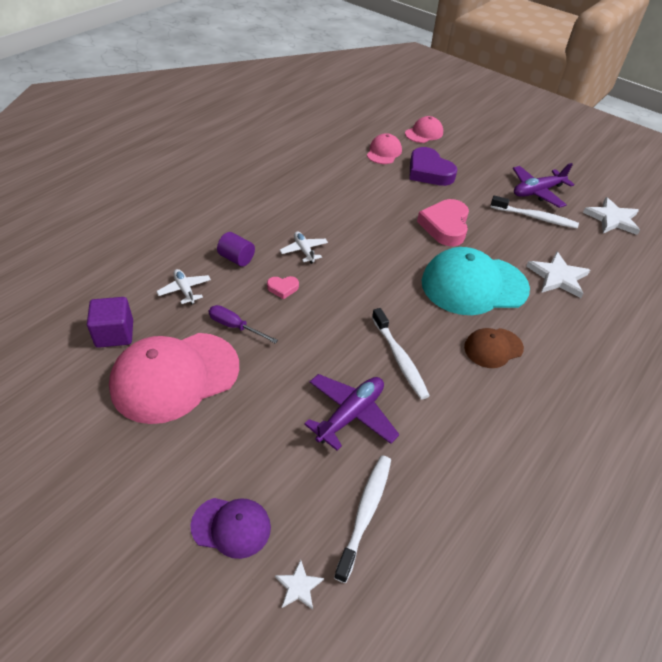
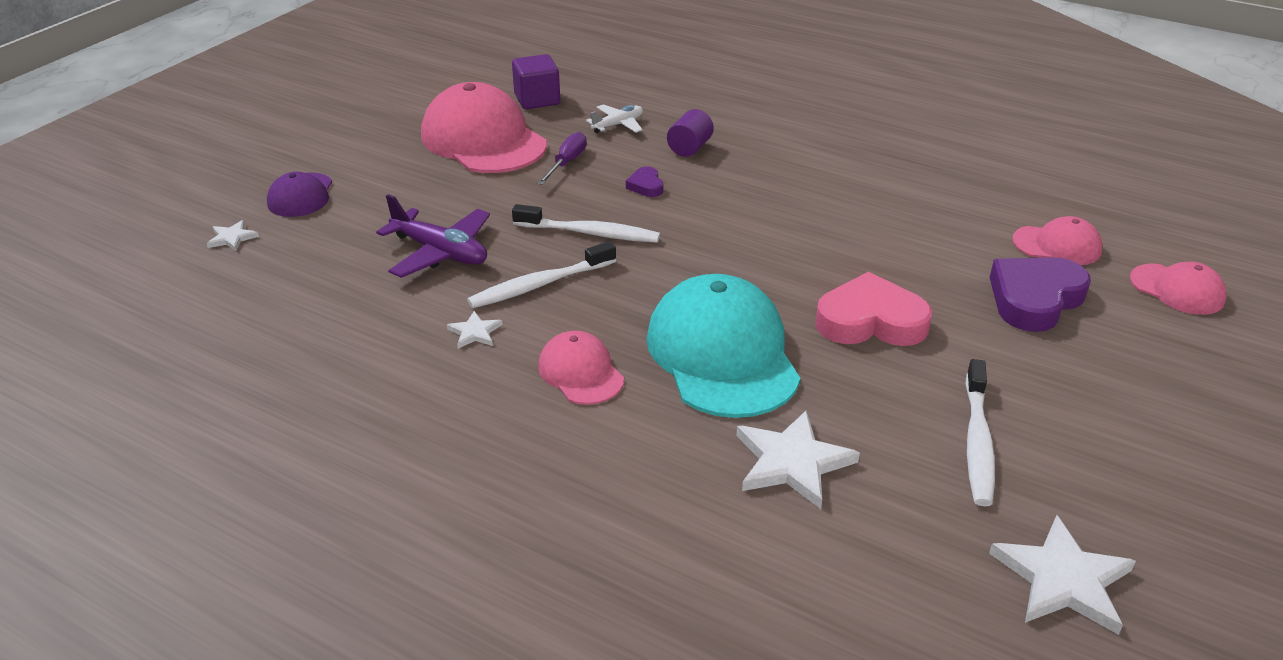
camera: 85 degrees right, 10 degrees down
pink heart [267,276,299,299] -> purple heart [626,167,663,197]
white plane [280,231,328,264] -> none
white toothbrush [334,455,391,583] -> white toothbrush moved to [512,204,660,243]
brown cap [464,328,524,368] -> pink cap [538,331,624,405]
purple plane [513,163,575,208] -> none
none -> white star [447,311,503,349]

